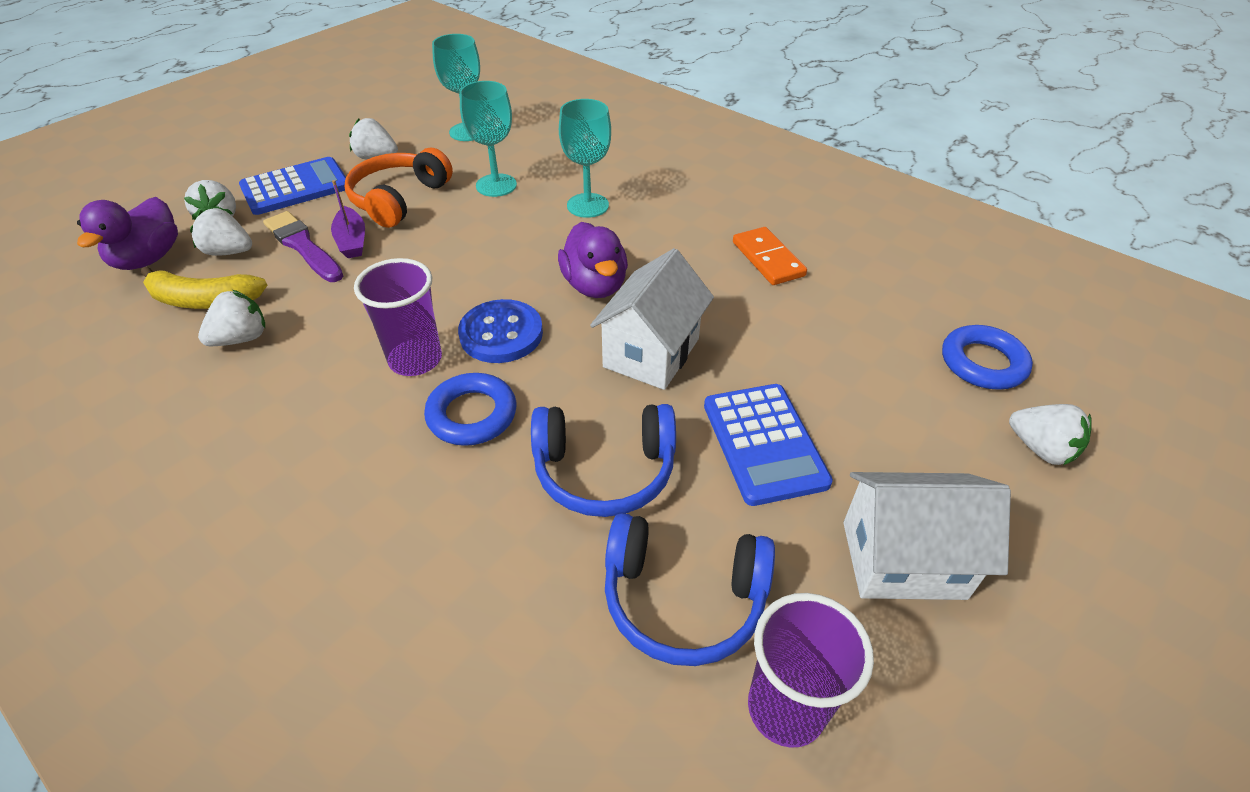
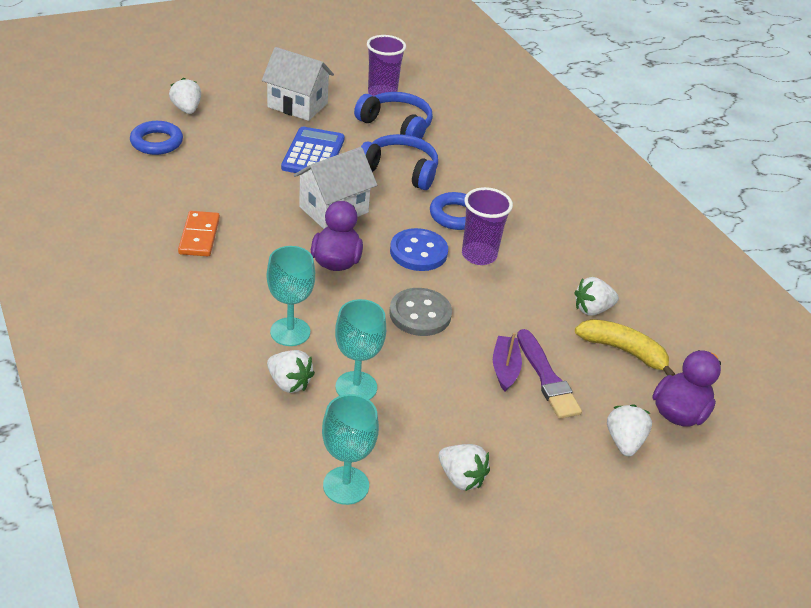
camera: 160 degrees left, 5 degrees down
white strawberry [190,208,252,256] -> white strawberry moved to [267,350,315,393]
blue calculator [239,157,346,215] -> none
orange headphones [345,148,453,228] -> none
none -> grey button [389,288,452,336]

